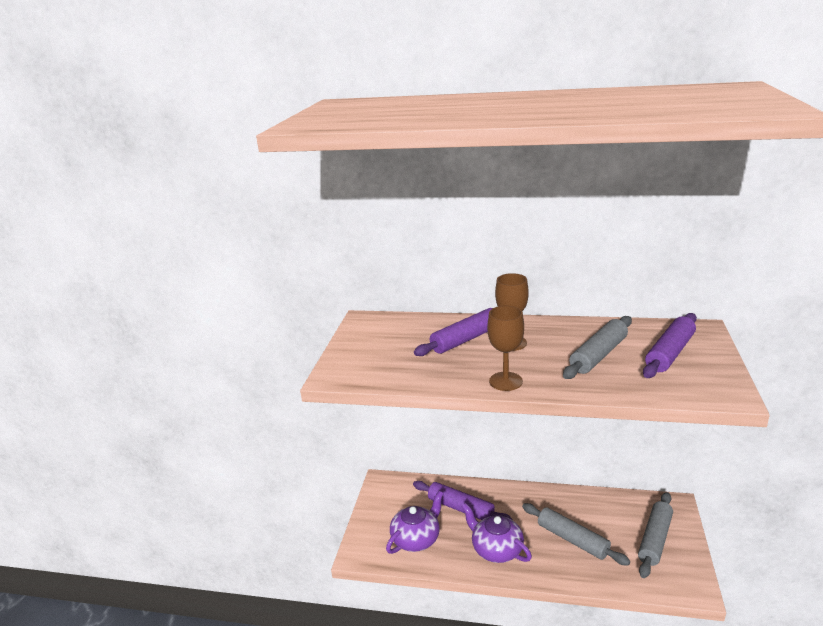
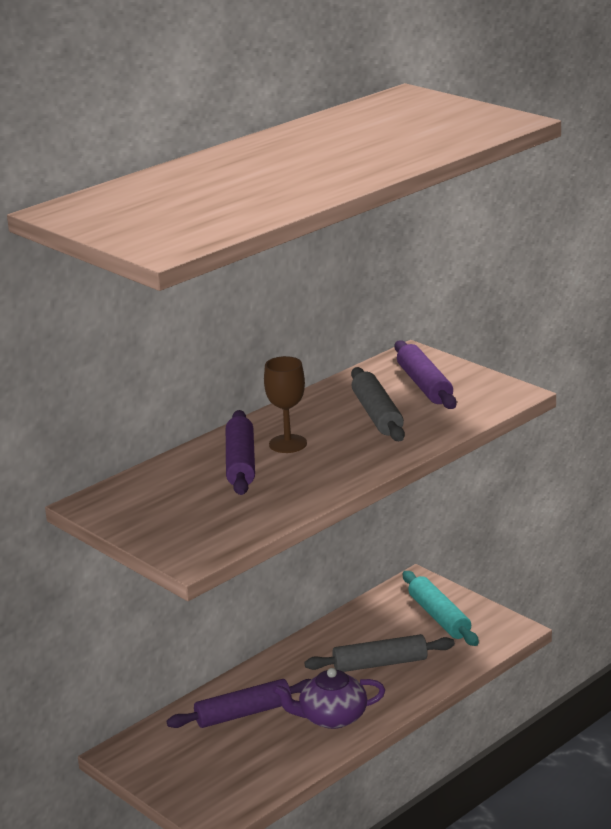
camera: 55 degrees left, 0 degrees up
purple teapot [386,491,444,554] -> none
brown goblet [487,306,524,391] -> none
grey rolling pin [638,492,673,578] -> turquoise rolling pin [403,571,479,646]

